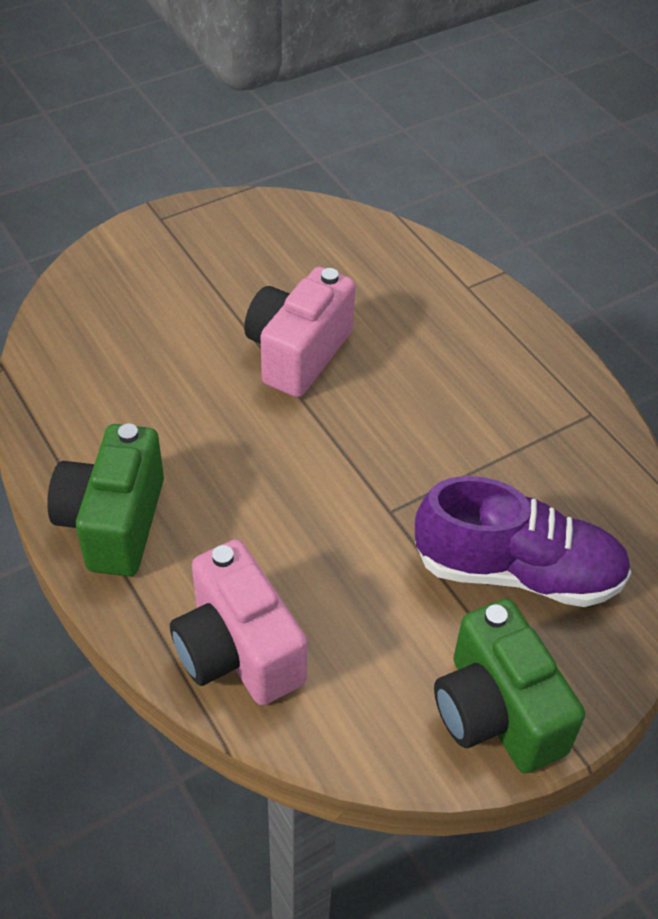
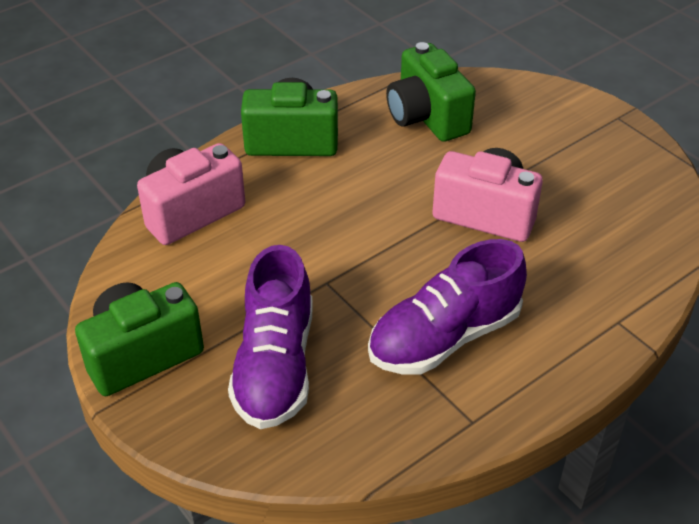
camera: 85 degrees right, 5 degrees down
none -> purple shoe [368,239,527,375]
none -> green camera [386,42,476,142]

